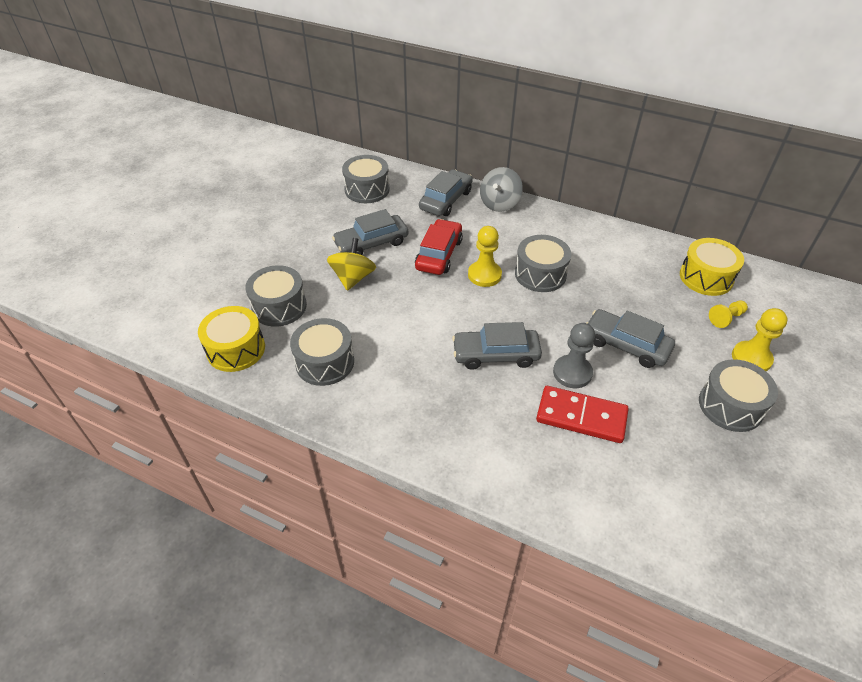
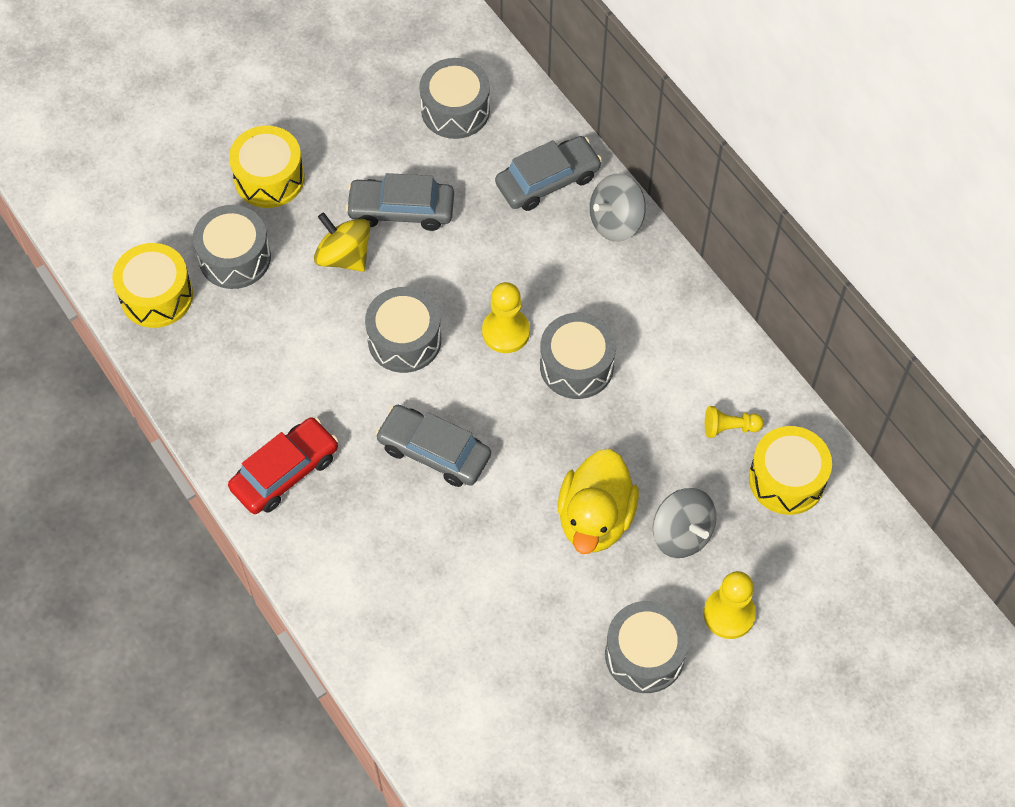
camera: 30 degrees right, 15 degrees up
grey drum [290,318,354,386] -> grey drum moved to [365,287,441,373]
yellow spinning top [327,238,376,291] -> yellow spinning top turned 90 degrees counterclockwise [314,212,370,272]
red car [415,219,463,275] -> red car moved to [228,417,338,514]
red domino [536,386,629,443] -> none
grey pawn [553,323,595,388] -> none
grey car [586,309,675,368] -> yellow duck [558,449,639,554]
yellow pawn [709,301,748,328] -> yellow pawn moved to [705,406,764,438]
none -> yellow drum [229,126,305,208]
none -> grey spinning top [653,488,716,558]

